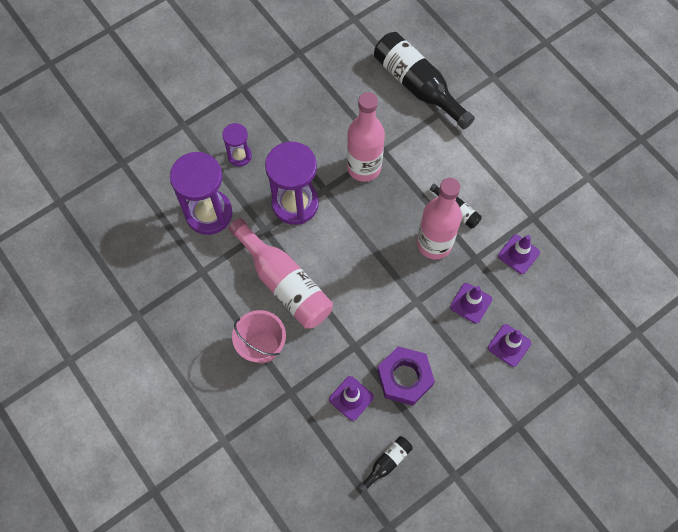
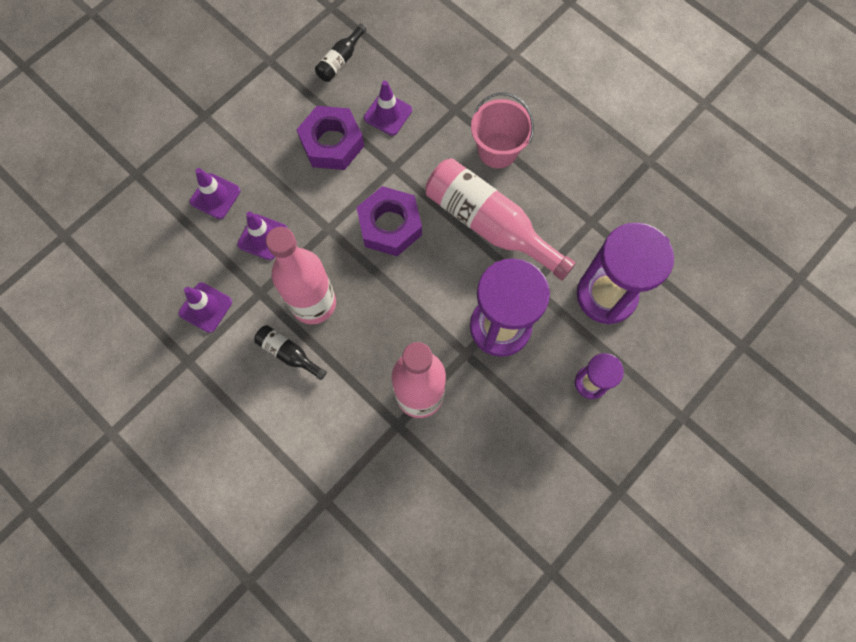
camera: 170 degrees right, 5 degrees up
black bottle [374,32,475,129] -> none
none -> purple nut [356,186,422,256]

